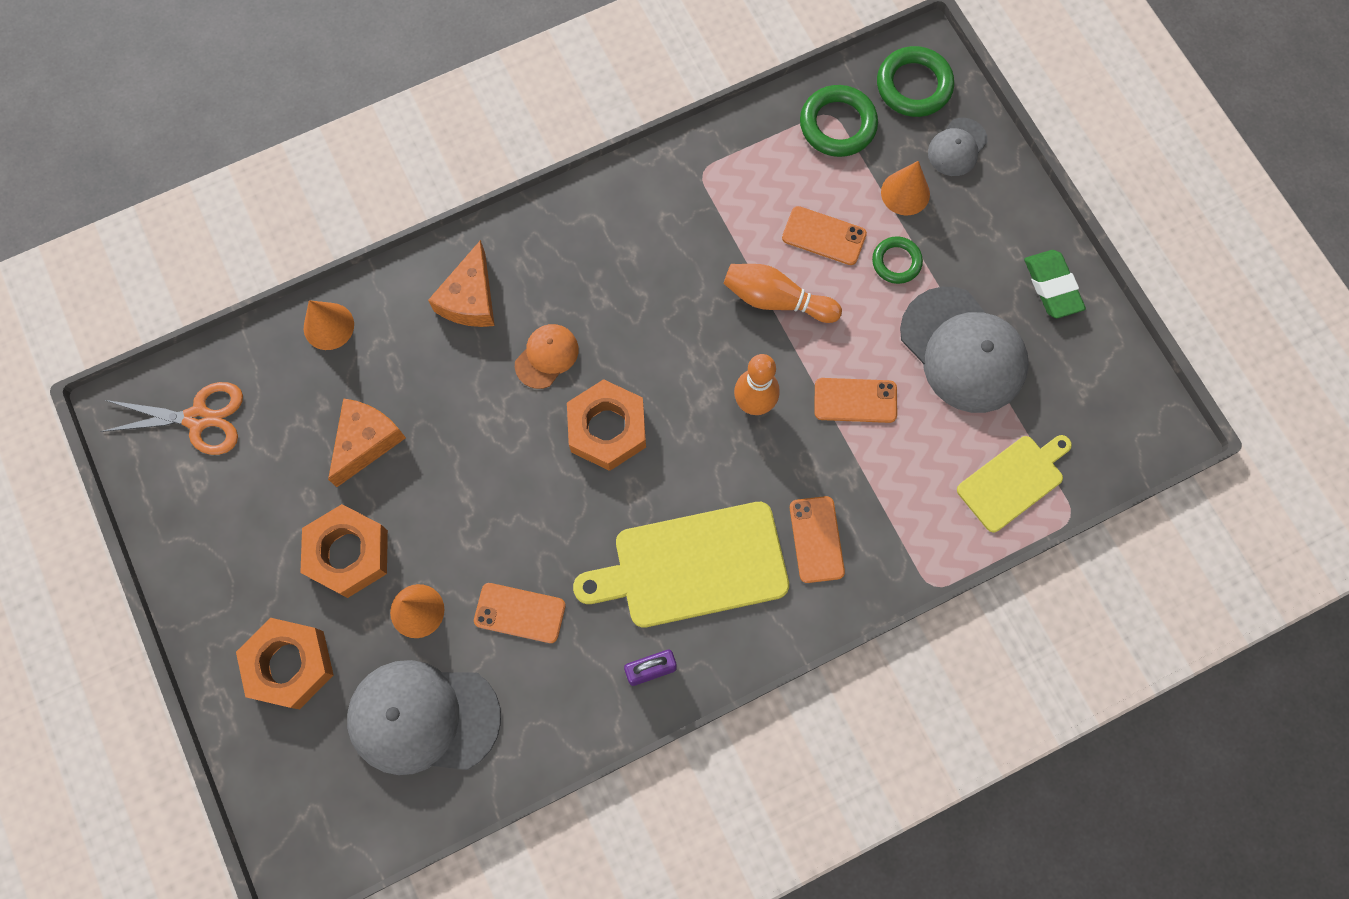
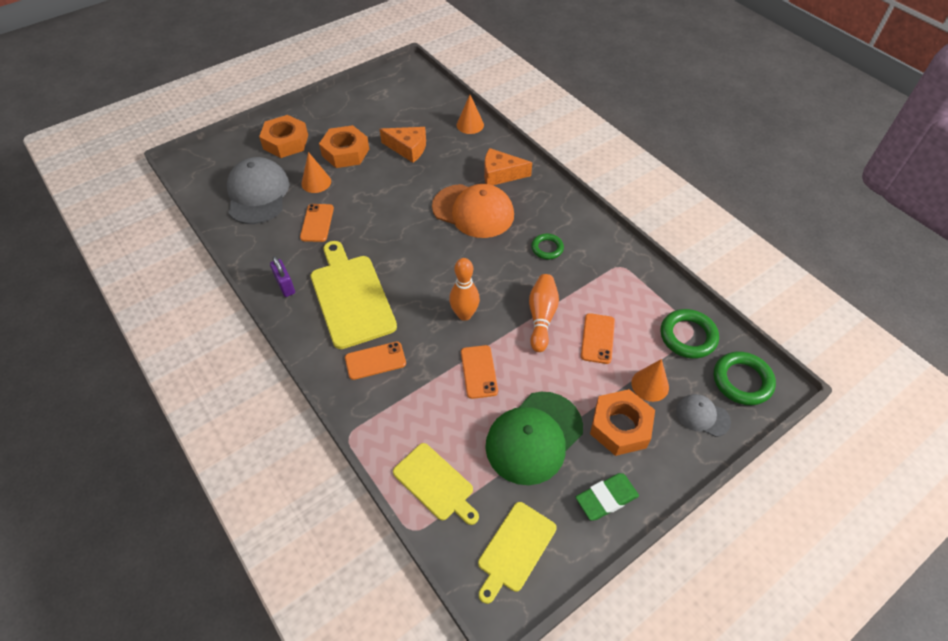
camera: 80 degrees right, 20 degrees down
orange scissors [101,382,243,455] -> none
orange cap [515,324,579,389] -> orange cap [432,184,514,238], size x1.97
orange nut [567,379,646,471] -> orange nut moved to [590,389,655,456]
green ring [872,236,923,284] -> green ring moved to [531,234,564,259]
grey cap [900,287,1029,413] -> green cap [485,392,583,485]
none -> yellow cutting board [478,502,557,604]

